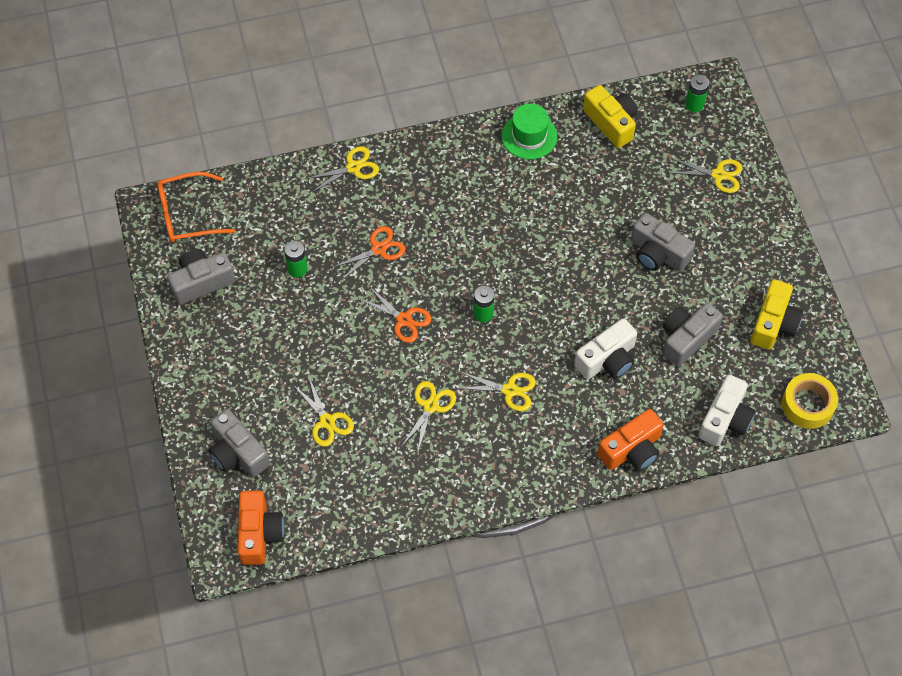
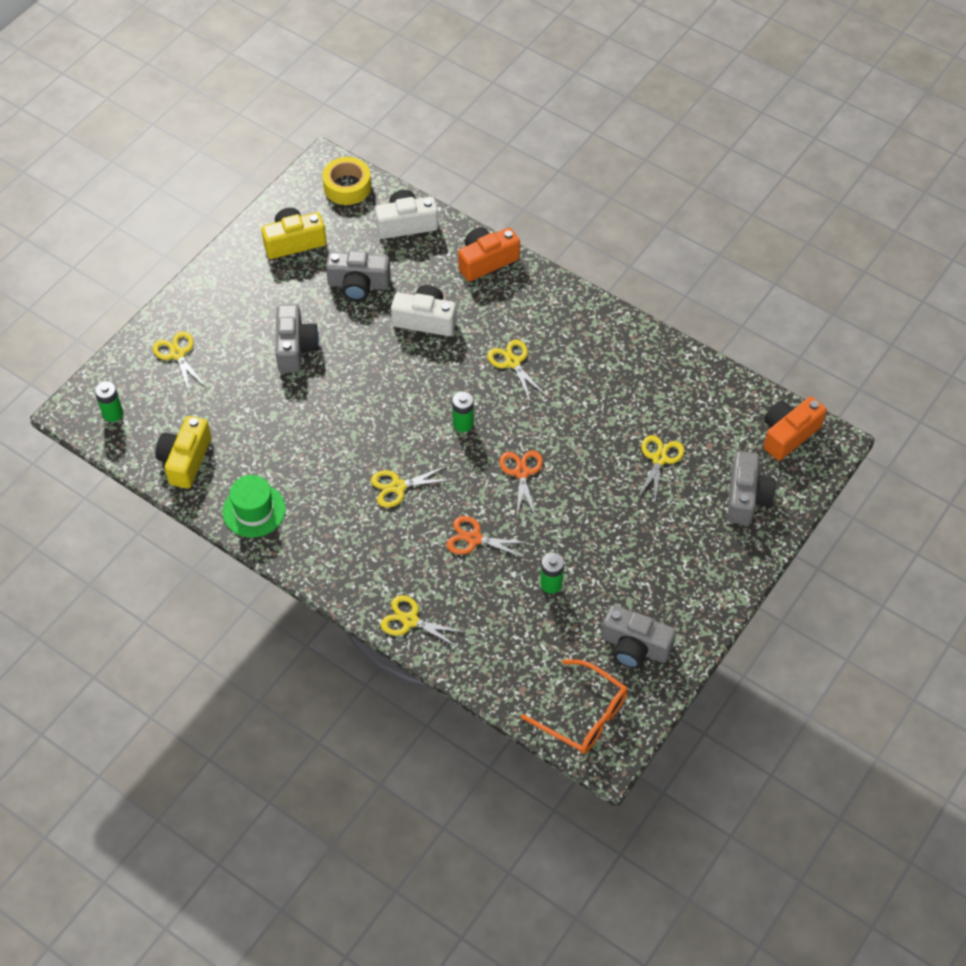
camera: 130 degrees left, 5 degrees down
yellow scissors [401,381,456,452] -> yellow scissors moved to [371,465,451,508]
orange camera [597,409,664,471] -> orange camera turned 45 degrees counterclockwise [458,227,520,281]

